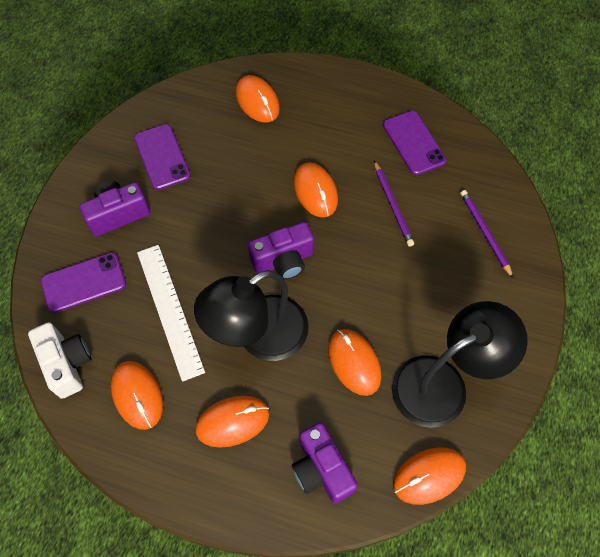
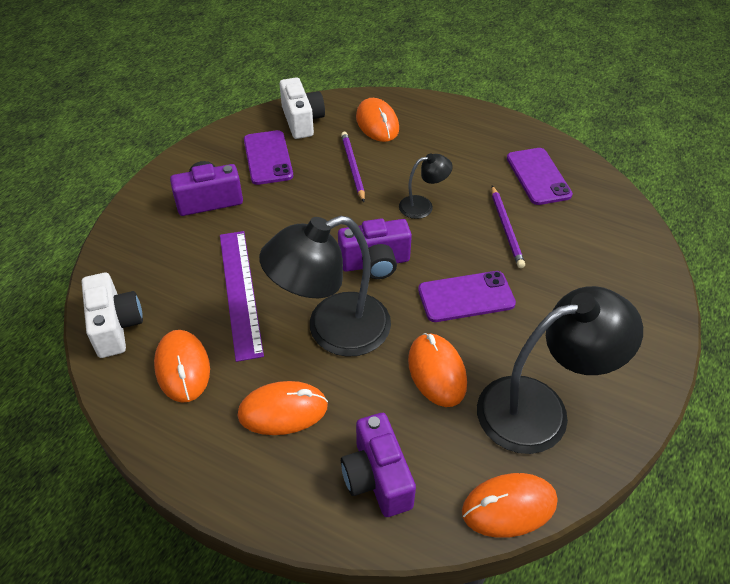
camera: 10 degrees right, 15 degrees down
purple phone [41,253,126,313] -> purple phone moved to [418,271,516,322]
white ruler [137,245,205,382] -> purple ruler [220,231,264,362]
orange mouse [294,162,338,218] -> black lamp [399,153,453,219]
purple pencil [460,190,513,278] -> purple pencil moved to [341,132,365,202]
none -> white camera [280,77,325,139]

